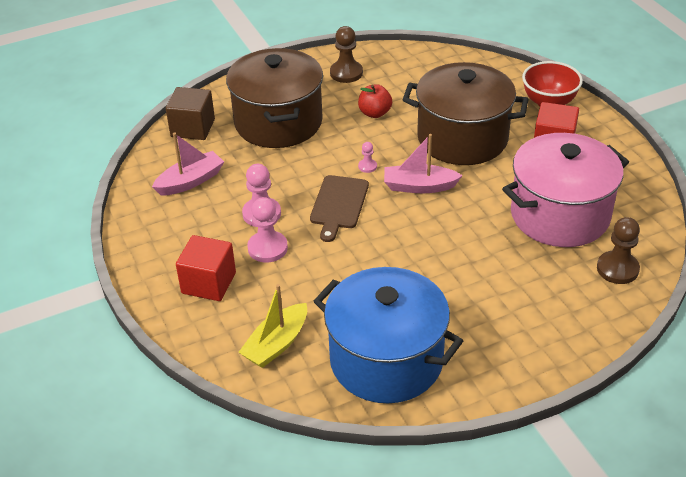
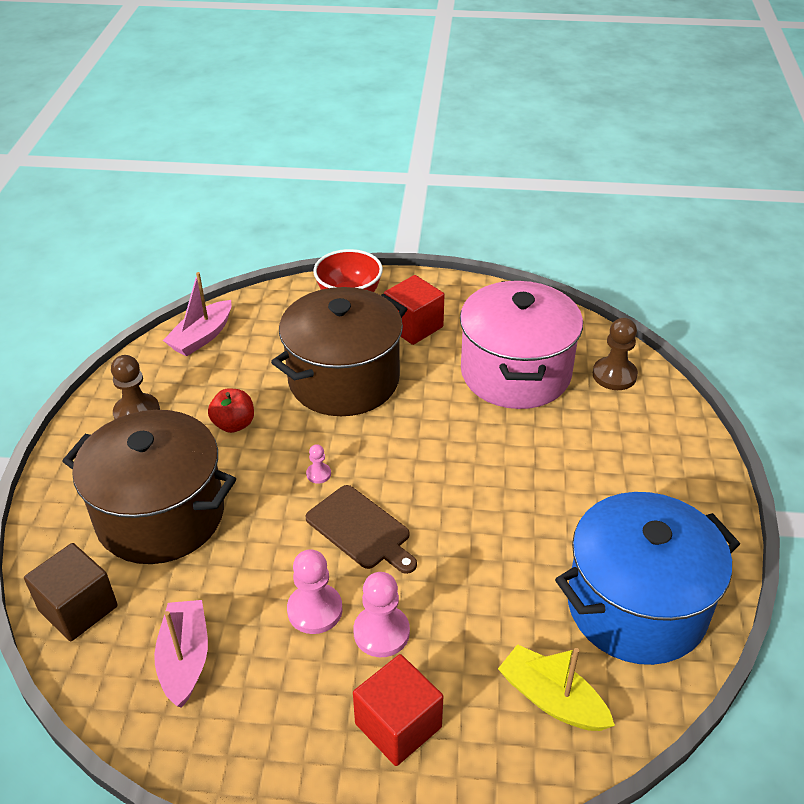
camera: 60 degrees left, 0 degrees up
yellow boat [238,284,307,368] -> yellow boat turned 150 degrees clockwise [498,644,615,731]
pink boat [384,134,463,193] -> pink boat moved to [163,272,232,356]

